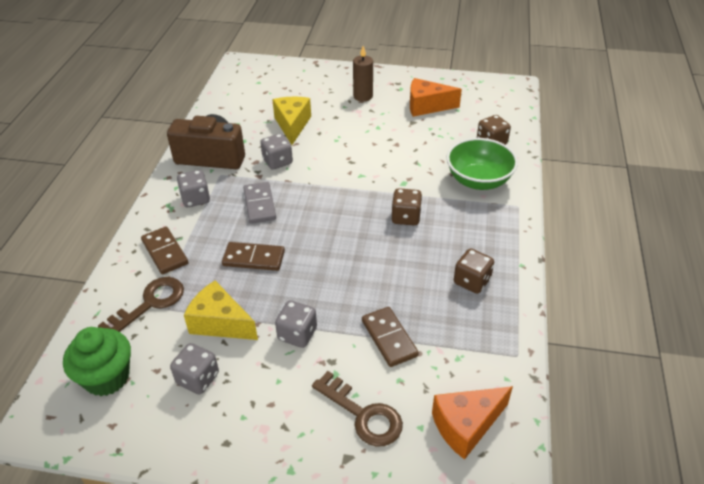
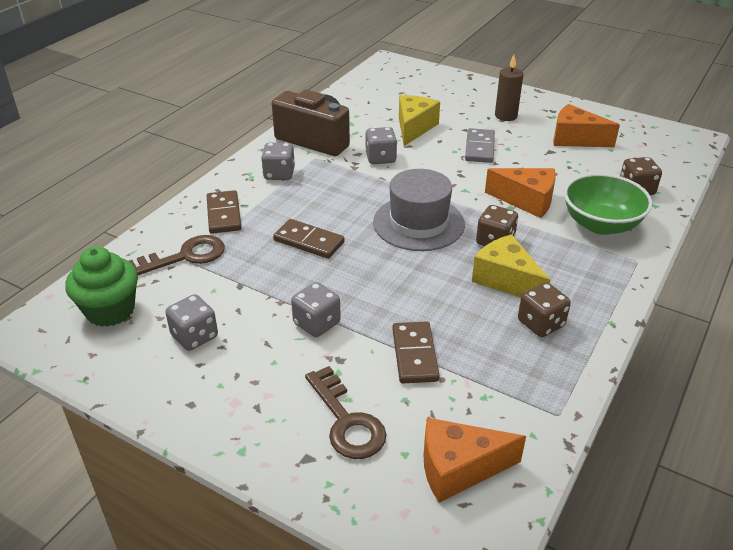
camera: 20 degrees right, 5 degrees down
yellow cheese [184,281,258,340] -> yellow cheese moved to [472,234,550,297]
grey domino [243,182,276,224] -> grey domino moved to [465,128,495,163]
none -> grey hat [373,169,465,251]
none -> orange cheese [485,168,556,218]

